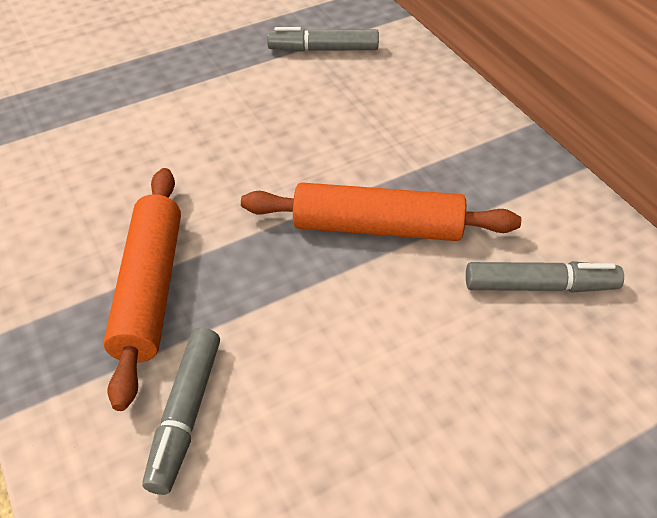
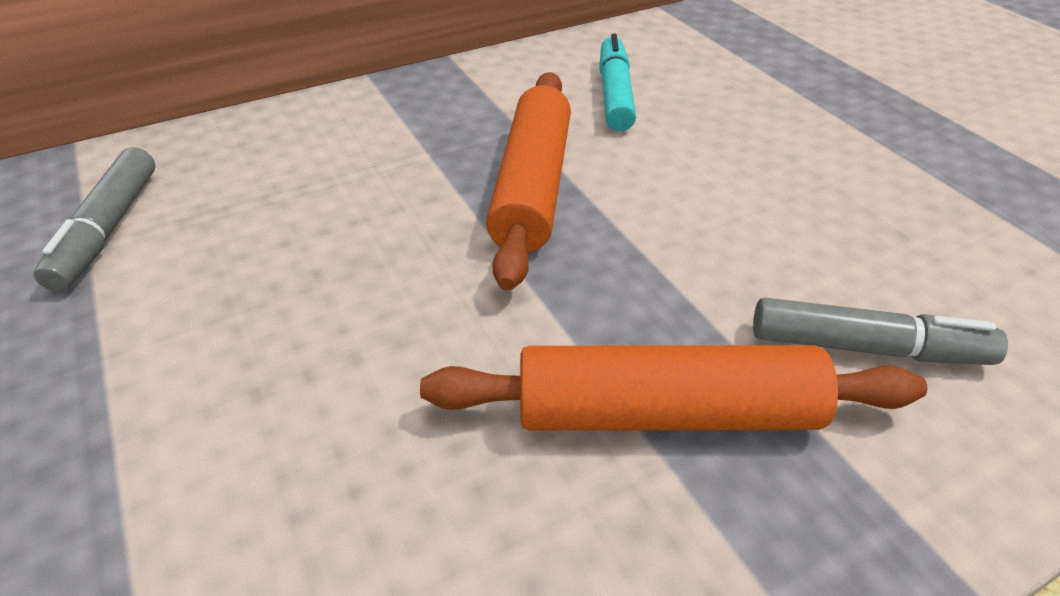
camera: 90 degrees left, 5 degrees down
grey marker [466,261,624,292] -> turquoise marker [599,33,636,131]

